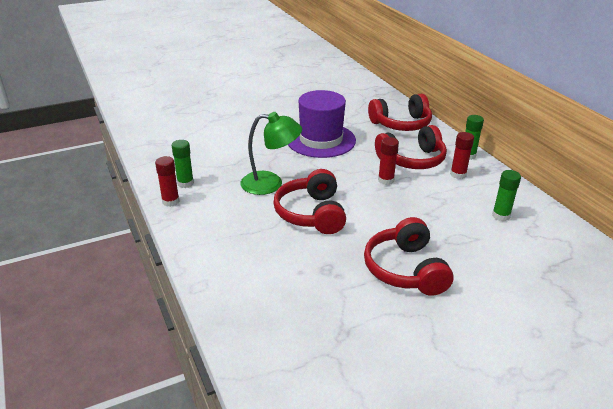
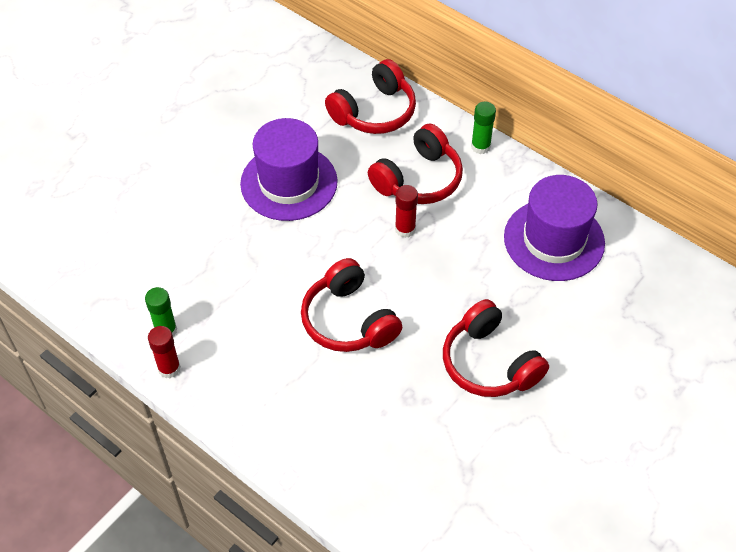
camera: 25 degrees left, 20 degrees up
green lamp [241,112,302,195] -> none
red glue stick [450,132,474,179] -> none
green glue stick [492,170,521,221] -> purple hat [504,175,605,281]

